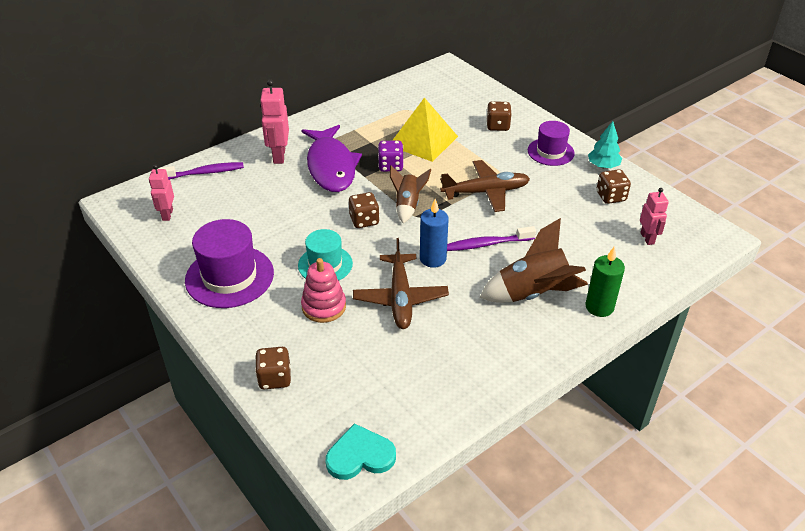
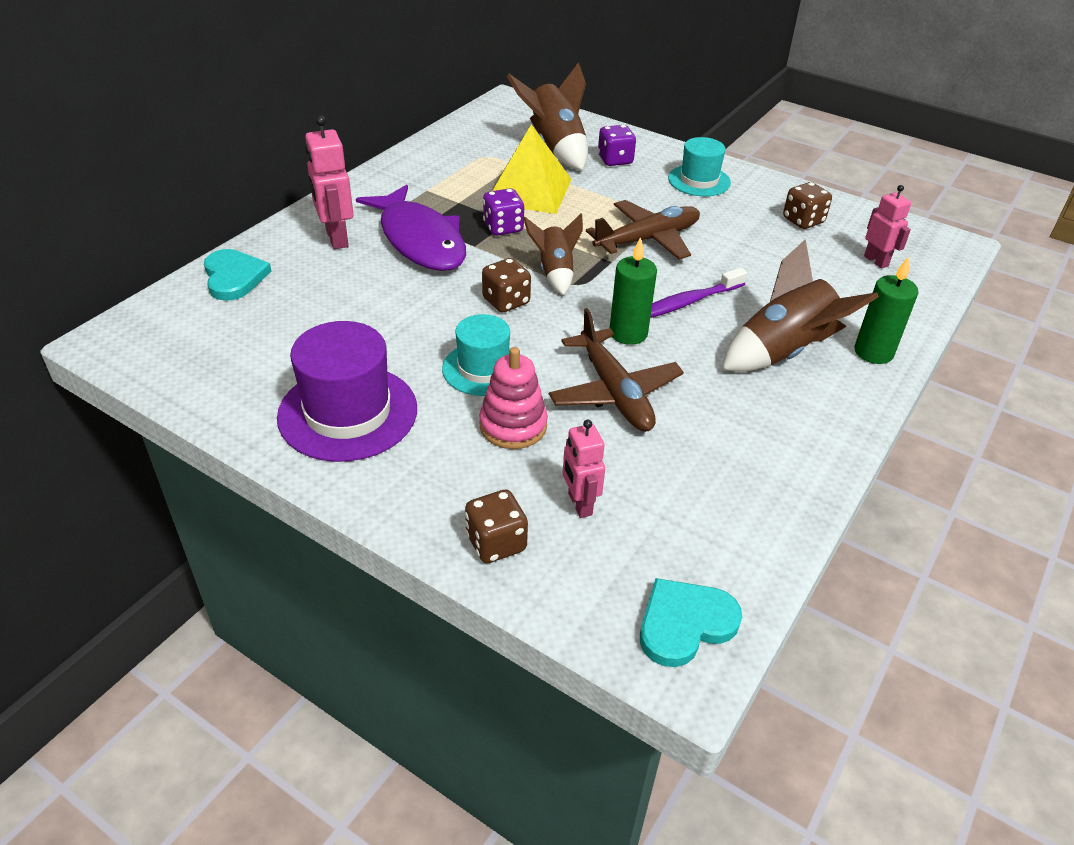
camera: 20 degrees left, 0 degrees up
pink robot [149,165,174,221] -> pink robot moved to [563,419,605,518]
purple toothbrush [158,162,244,180] -> turquoise heart [204,249,271,301]
blue candle [420,199,449,268] -> green candle [610,237,657,345]
brown dice [486,101,512,131] -> purple dice [598,125,636,166]
purple hat [528,121,575,166] -> turquoise hat [668,137,731,196]
turquoise tree [588,121,622,168] -> none
none -> brown rocket [507,62,588,171]

